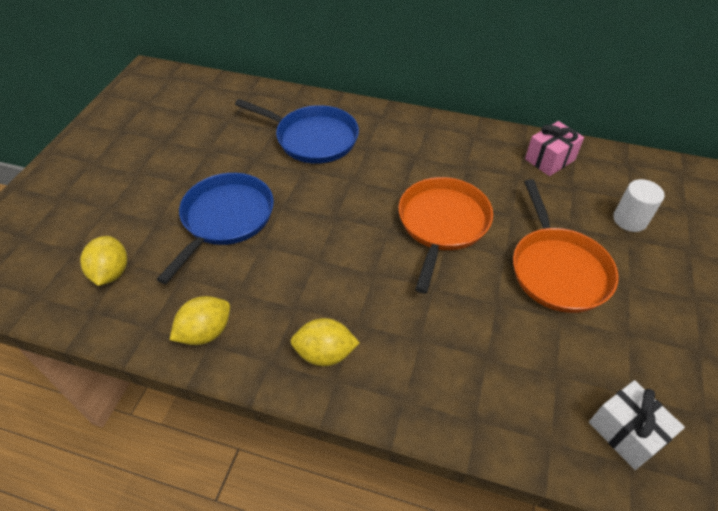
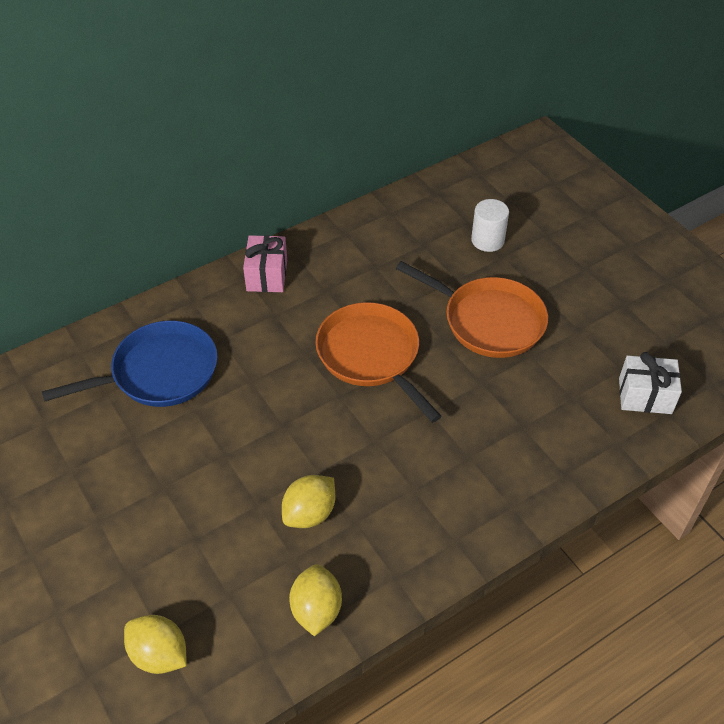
camera: 50 degrees left, 0 degrees up
blue pan [157,173,274,284] -> none
yellow lemon [291,318,359,366] -> yellow lemon moved to [282,475,335,528]
pink gift [525,121,584,176] -> pink gift moved to [243,235,287,292]

